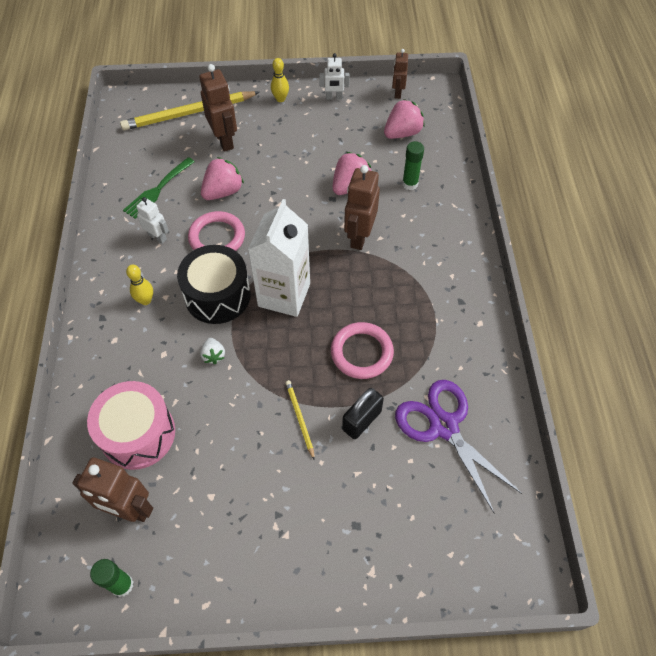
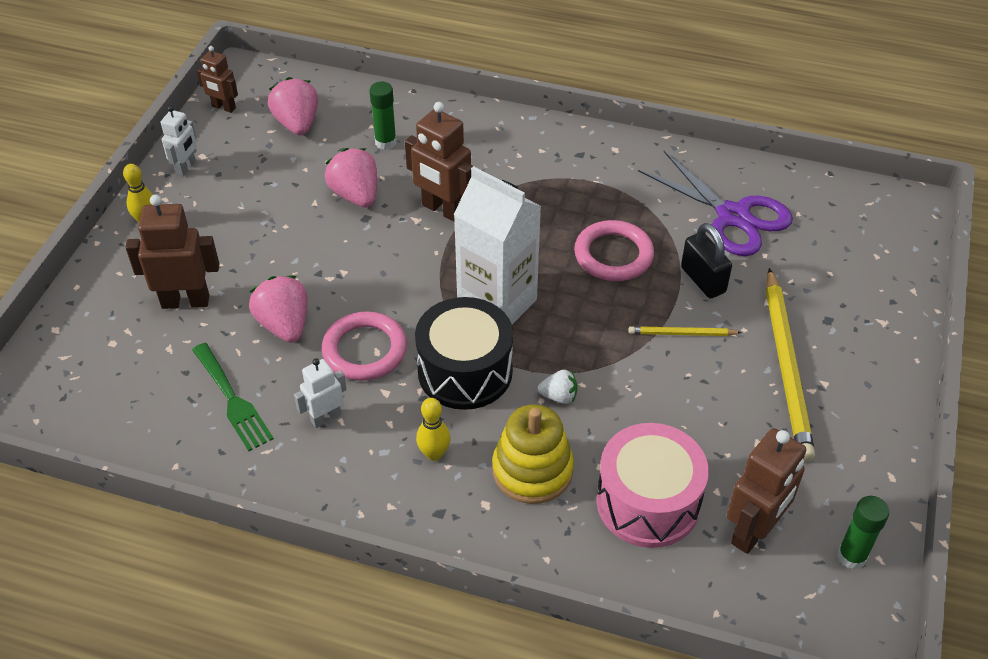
camera: 70 degrees left, 10 degrees down
yellow pencil [120,91,260,130] -> yellow pencil moved to [766,268,815,462]
purple scissors [395,380,522,514] -> purple scissors turned 120 degrees counterclockwise [638,151,793,256]
none -> yellow stacking toy [492,404,574,504]

